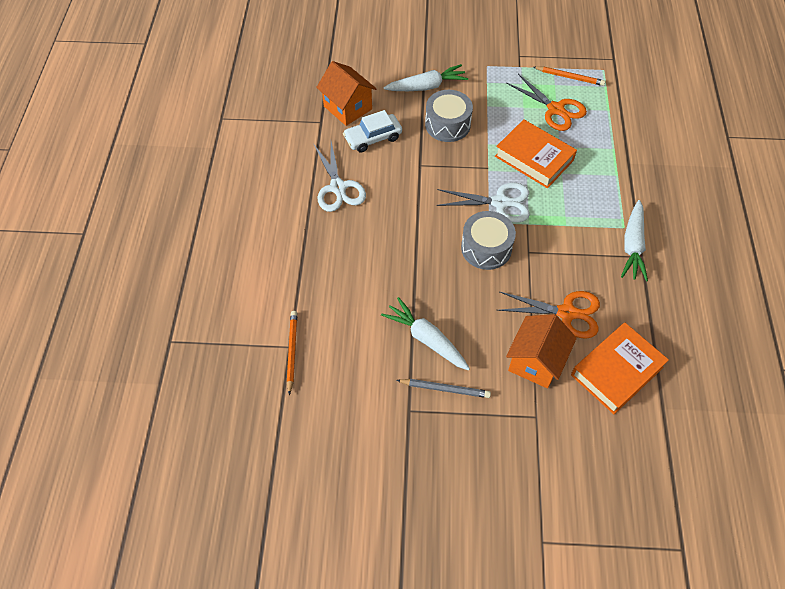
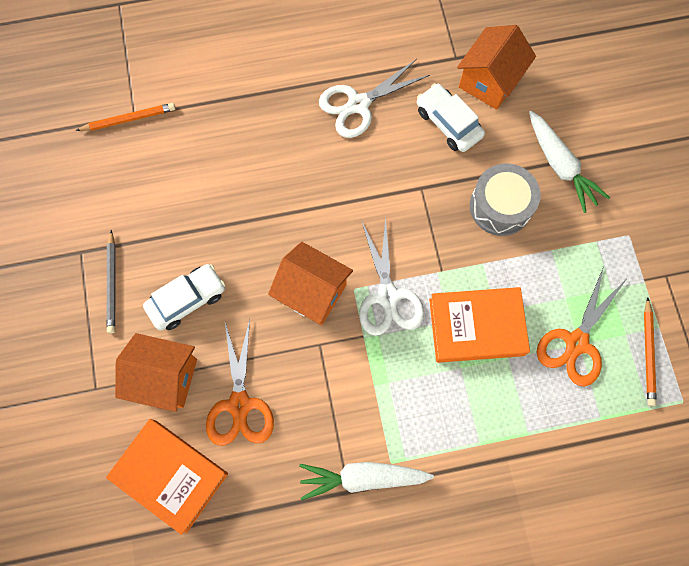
camera: 75 degrees right, 15 degrees up
white carrot [381,297,470,371] -> none
grey drum [461,211,516,270] -> orange house [268,242,353,325]
orange book [495,119,577,188] -> orange book turned 60 degrees clockwise [429,287,530,363]
none -> white car [143,264,225,331]

